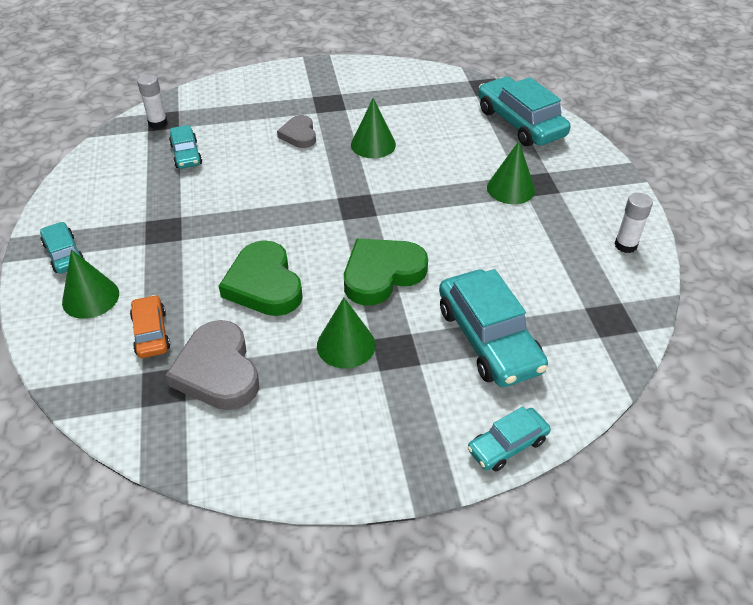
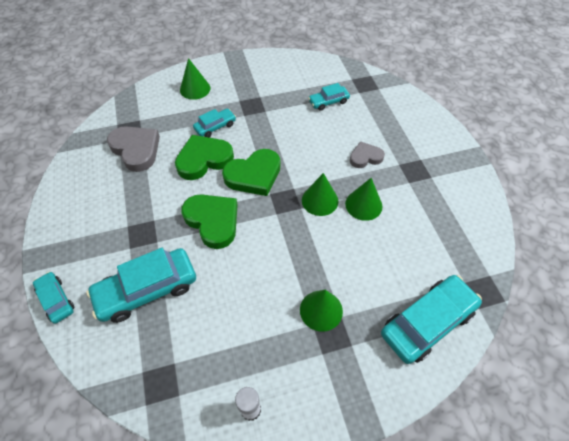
camera: 85 degrees right, 10 degrees up
turquoise car [40,222,85,274] -> turquoise car moved to [193,108,236,137]
orange car [130,295,170,358] -> none
white glue stick [137,74,168,129] -> none
grey heart [165,320,259,410] -> grey heart turned 75 degrees clockwise [107,126,160,172]
green cone [317,298,375,368] -> green cone moved to [302,173,338,216]
none -> green heart [222,149,280,196]

